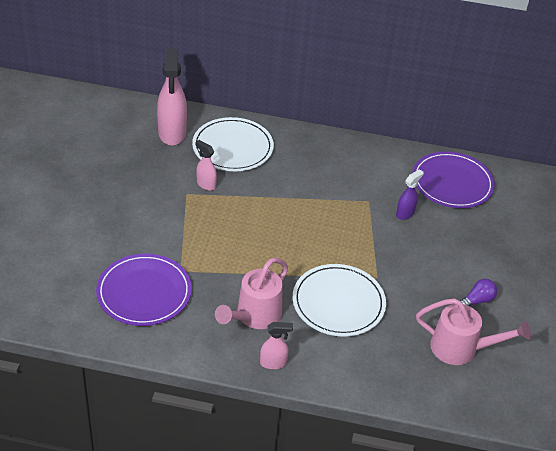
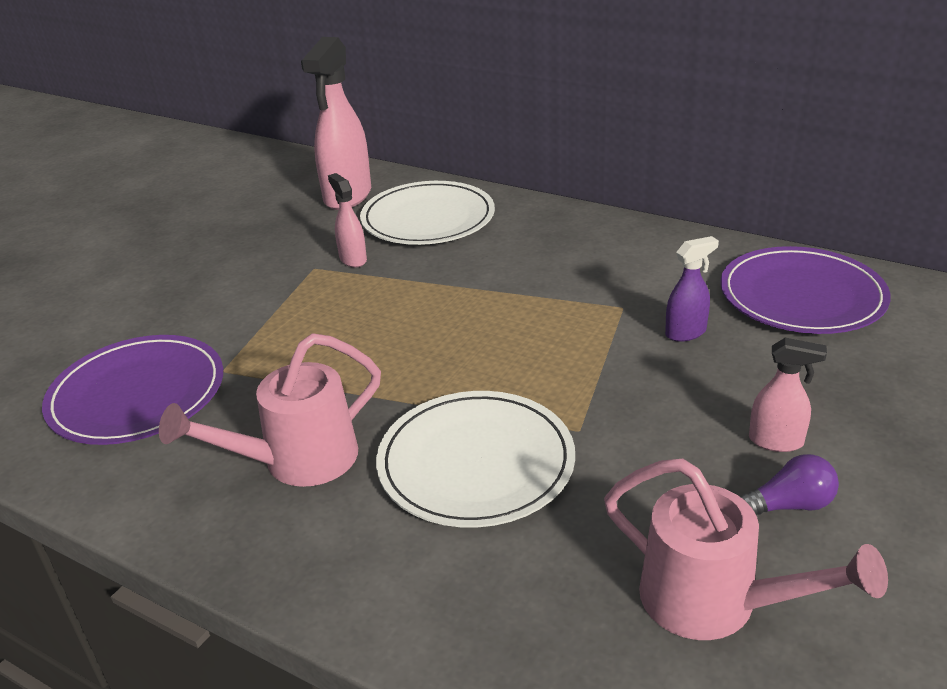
camera: 25 degrees right, 10 degrees down
pink spray bottle [260,322,293,369] -> pink spray bottle moved to [749,338,827,452]

